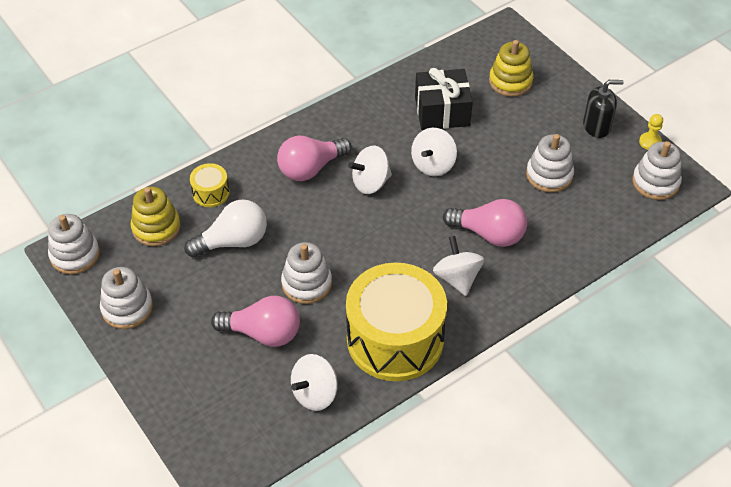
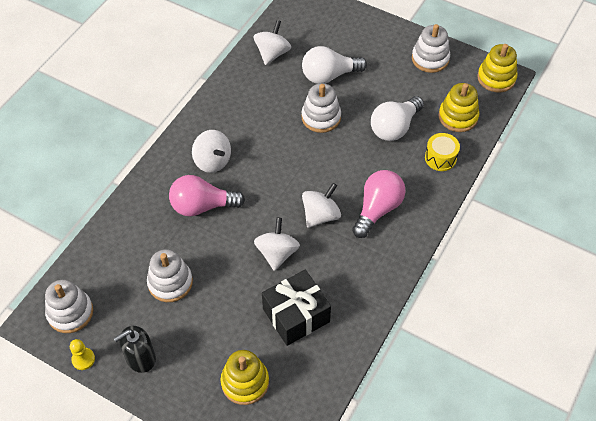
camera: 155 degrees right, 5 degrees up
white stacking toy [48,214,100,274] -> yellow stacking toy [477,44,518,92]
pink light bulb [211,296,300,347] -> white light bulb [302,46,367,84]
yellow drum [346,263,447,381] -> none

